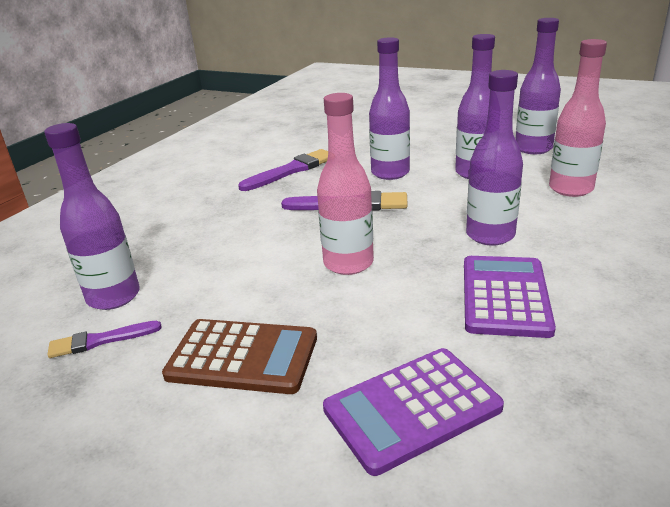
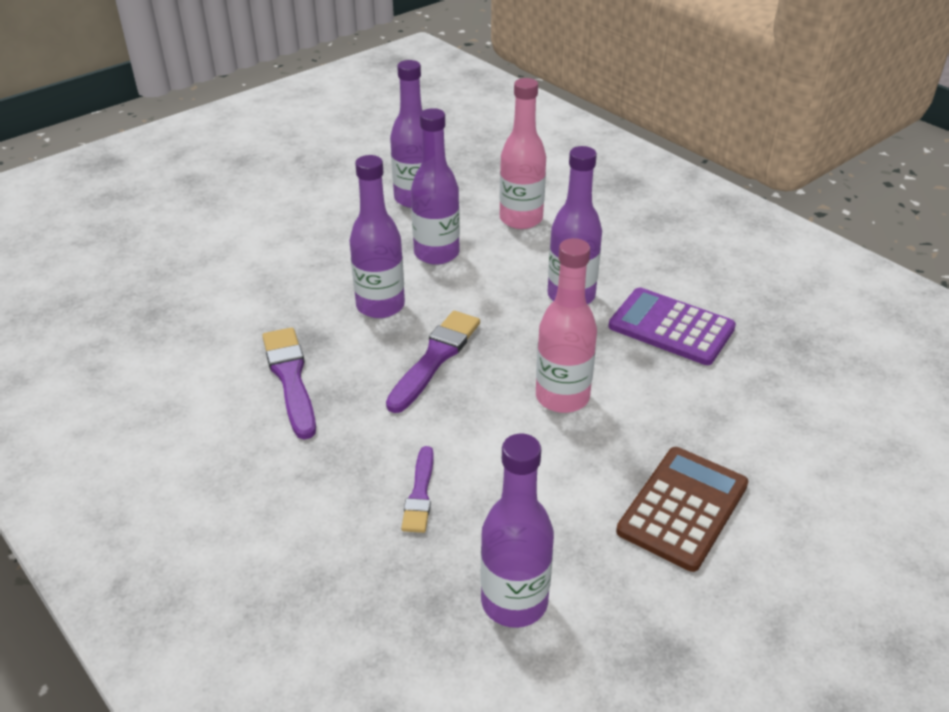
camera: 70 degrees left, 10 degrees up
purple brush [47,321,162,358] -> purple brush moved to [401,446,434,533]
purple calculator [323,348,504,476] -> none

